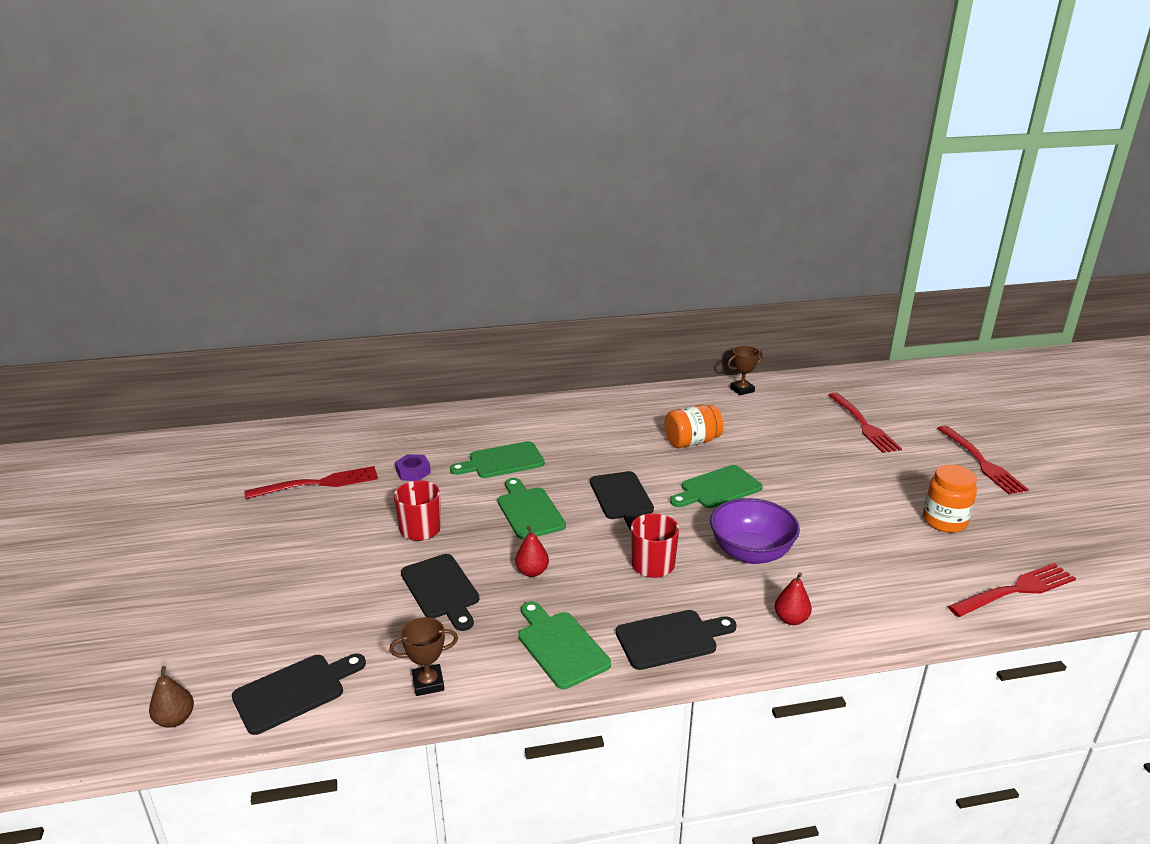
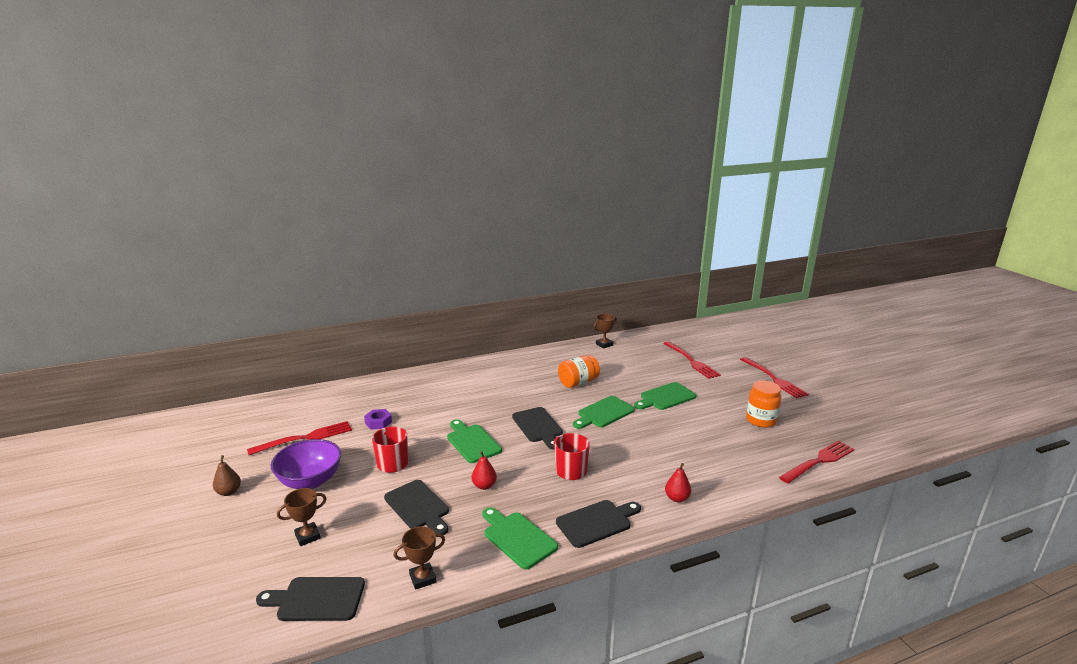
camera: 10 degrees left, 5 degrees down
brown pear [149,666,194,728] -> brown pear moved to [213,455,241,496]
black cutting board [232,654,366,735] -> black cutting board turned 135 degrees counterclockwise [256,577,365,621]
green cutting board [450,441,545,478] -> green cutting board moved to [634,382,696,410]
purple bowl [710,498,800,564] -> purple bowl moved to [271,439,341,489]
none -> brown trophy [277,488,327,546]

